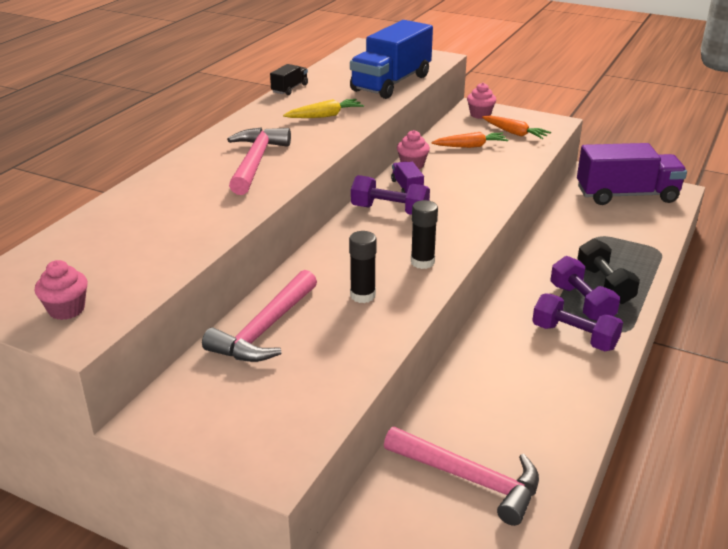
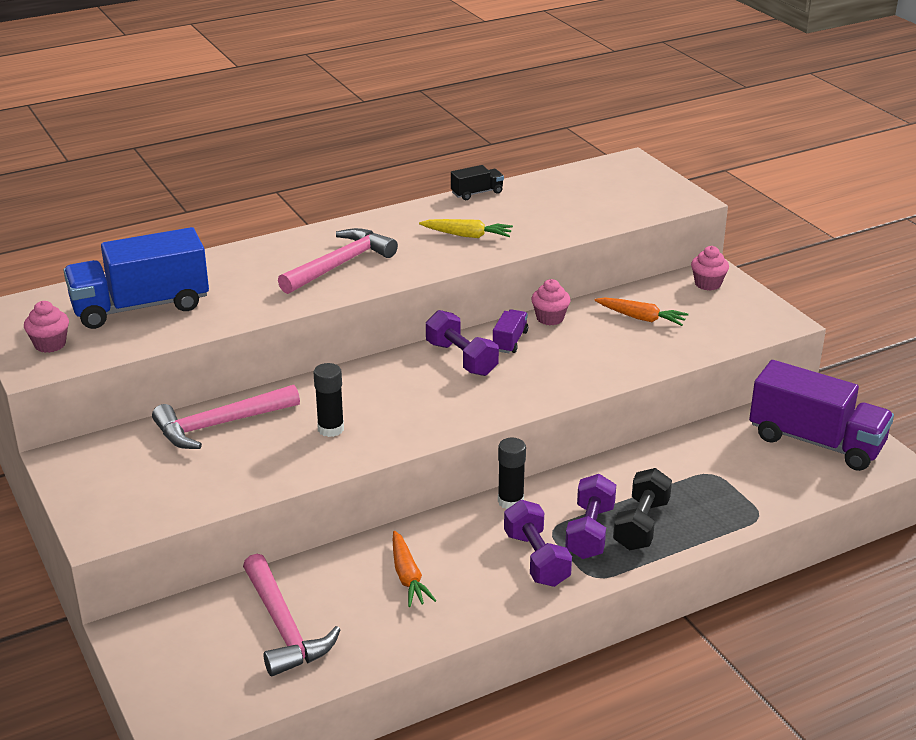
camera: 35 degrees right, 0 degrees up
blue truck [350,20,433,99] -> blue truck moved to [63,227,209,329]
black glue stick [411,200,438,269] -> black glue stick moved to [498,438,526,509]
orange carrot [482,115,551,139] -> orange carrot moved to [393,531,436,607]

